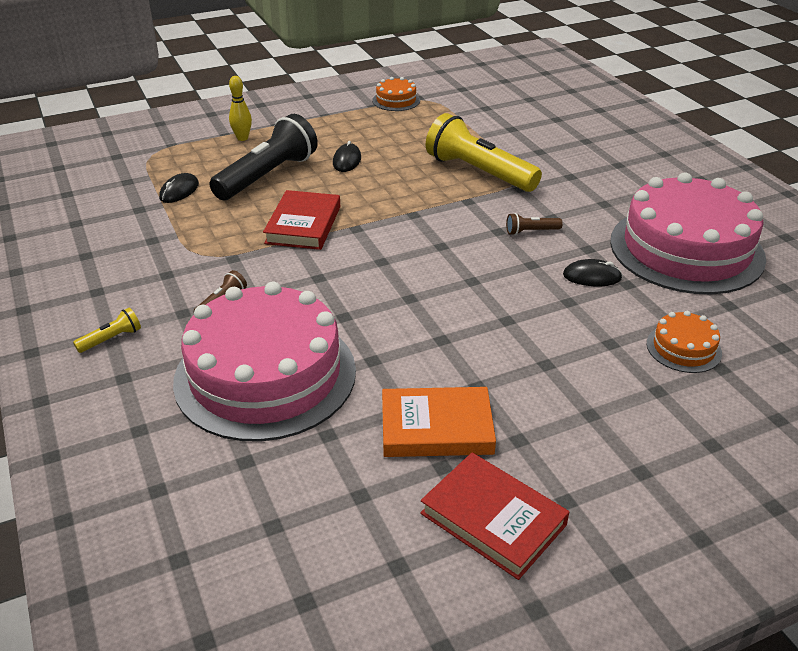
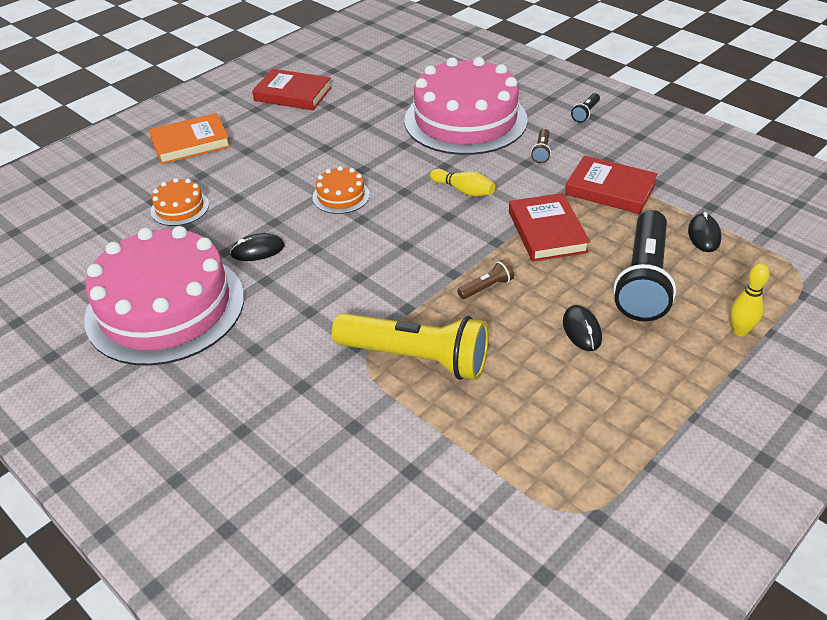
camera: 160 degrees right, 5 degrees up
yellow flashlight [73,308,141,353] -> black flashlight [571,93,600,123]
orange cake [372,77,420,111] -> orange cake moved to [312,166,370,214]
orange book [382,387,496,457] -> orange book moved to [149,113,231,165]
brown flashlight [506,213,563,235] -> brown flashlight moved to [457,260,514,299]
none -> yellow bowling pin [430,169,495,197]
none -> red book [565,155,658,214]

